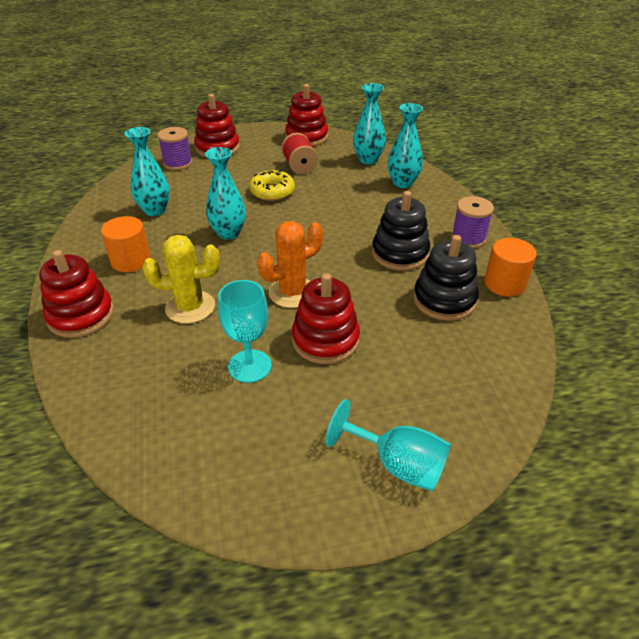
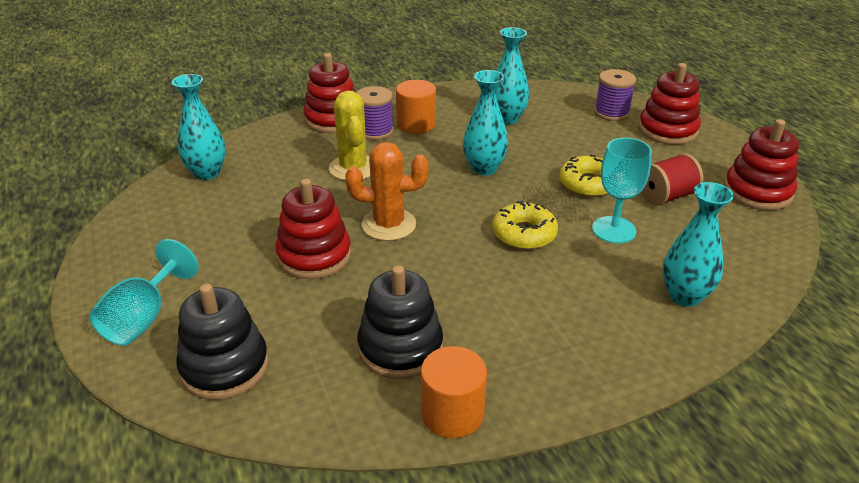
camera: 80 degrees right, 5 degrees down
turquoise goblet [218,280,272,383] -> turquoise goblet moved to [592,138,652,244]
orange cactus [257,221,323,308] -> orange cactus turned 45 degrees counterclockwise [345,142,428,241]
turquoise vase [353,83,386,164] -> turquoise vase moved to [172,74,226,180]
black stacking toy [372,191,430,271] -> black stacking toy moved to [176,284,269,400]
purple spool [451,196,494,248] -> purple spool moved to [356,86,394,140]
none -> yellow donut [492,201,558,250]

